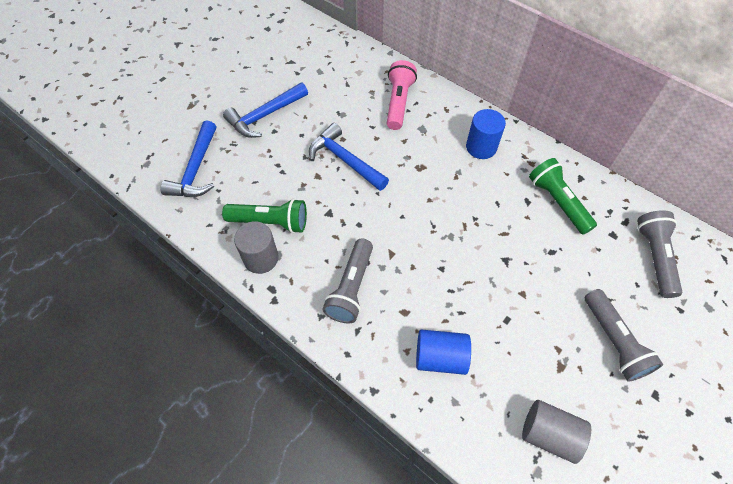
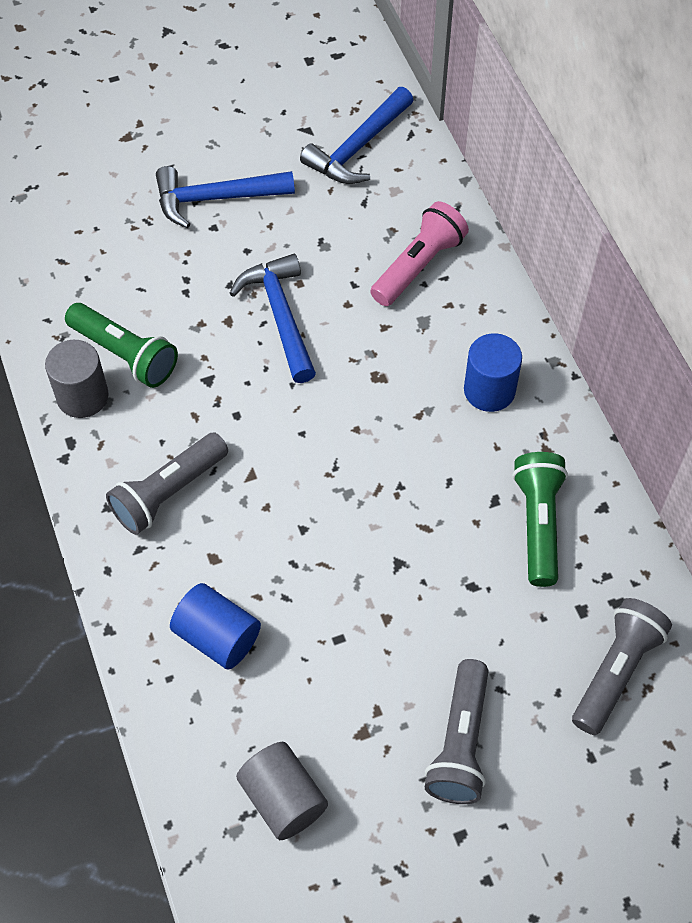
camera: 30 degrees right, 0 degrees up
blue hammer [160,121,216,197] -> blue hammer moved to [300,87,414,184]

